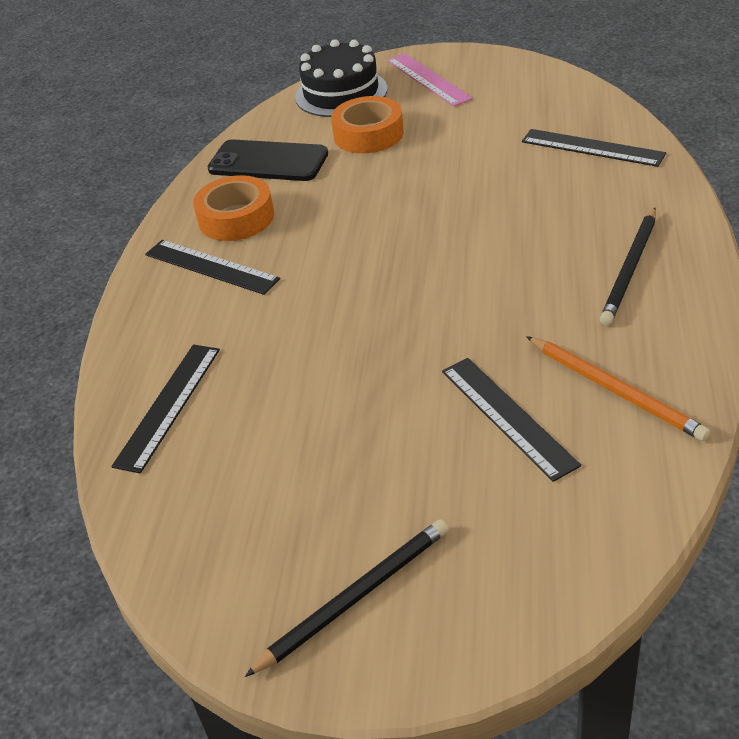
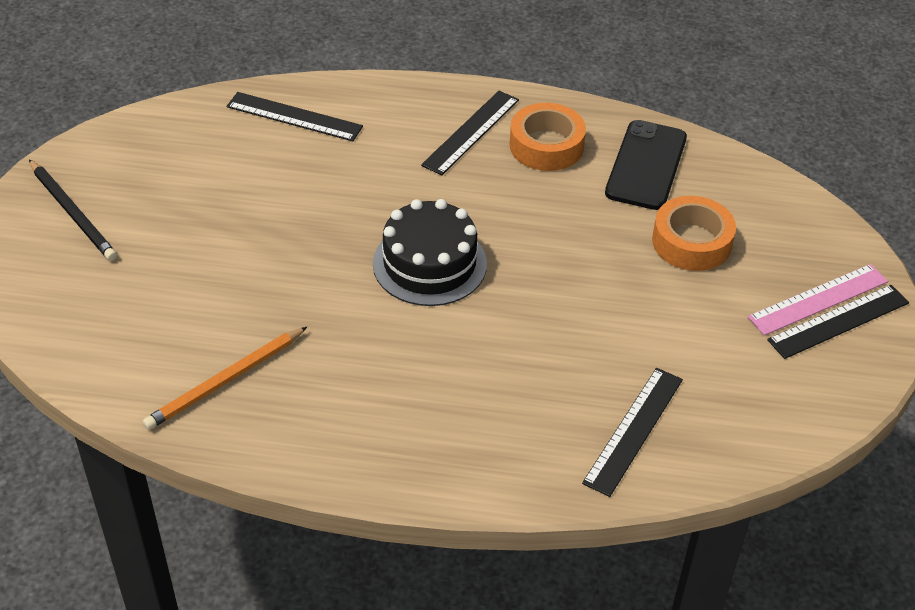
camera: 85 degrees right, 5 degrees up
black cake [295,39,387,117] -> black cake moved to [373,199,487,306]
black ruler [442,358,581,482] -> black ruler moved to [767,285,909,359]
black pencil [600,208,656,325] -> none

